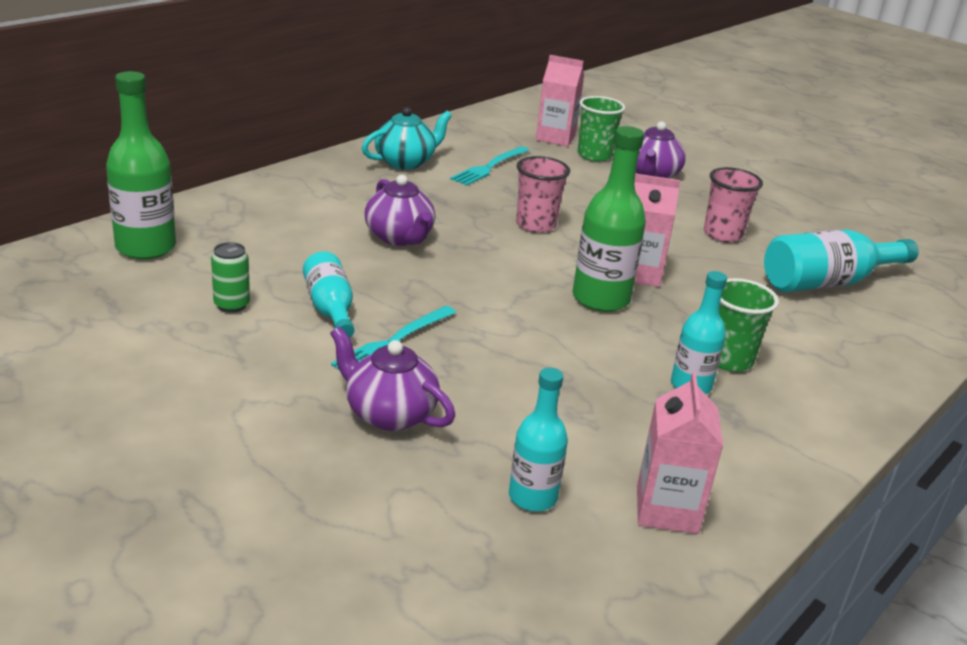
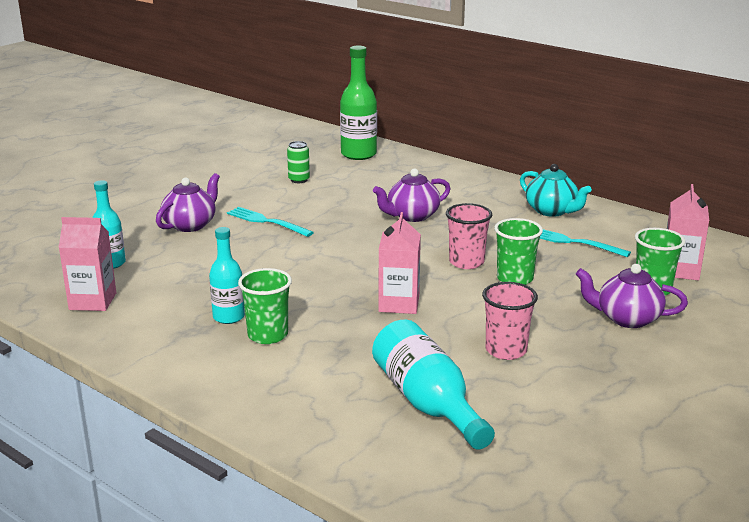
camera: 90 degrees right, 5 degrees down
turquoise bottle [303,251,355,338] -> none
green bottle [572,126,646,312] -> none
none -> green cup [494,218,543,285]

